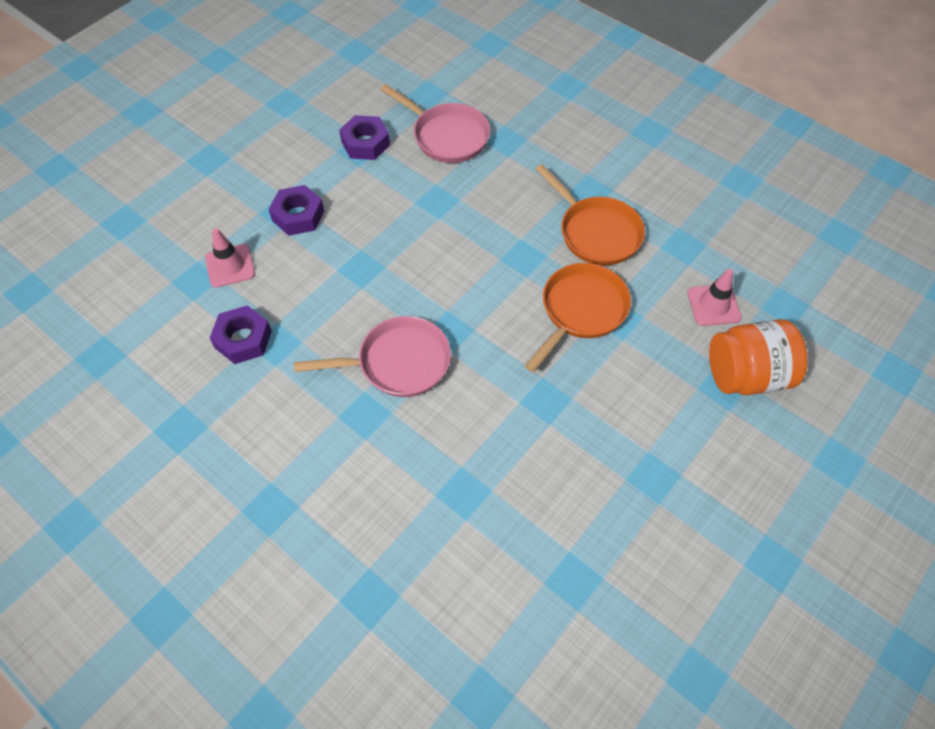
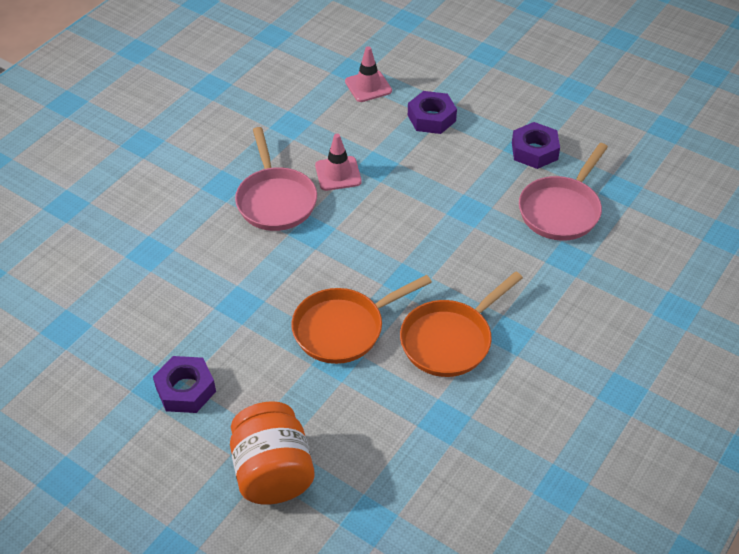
camera: 85 degrees right, 10 degrees down
purple nut [210,305,272,364] -> purple nut moved to [153,356,216,413]
orange pan [525,263,631,372] -> orange pan turned 120 degrees clockwise [291,275,432,364]
pink traffic cone [687,269,742,326] -> pink traffic cone moved to [315,134,362,191]

